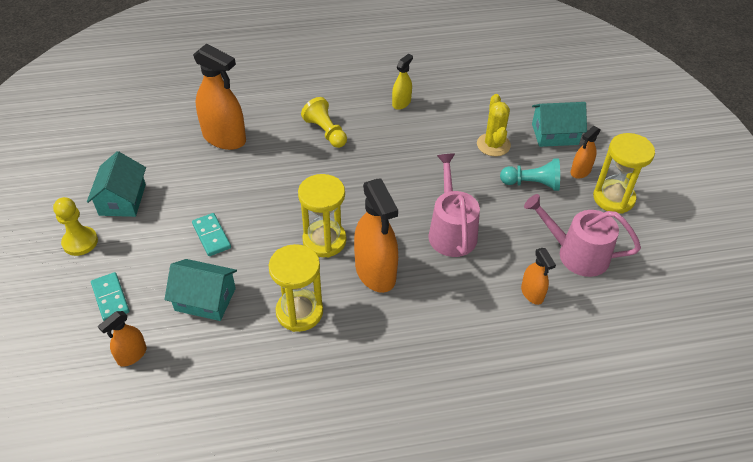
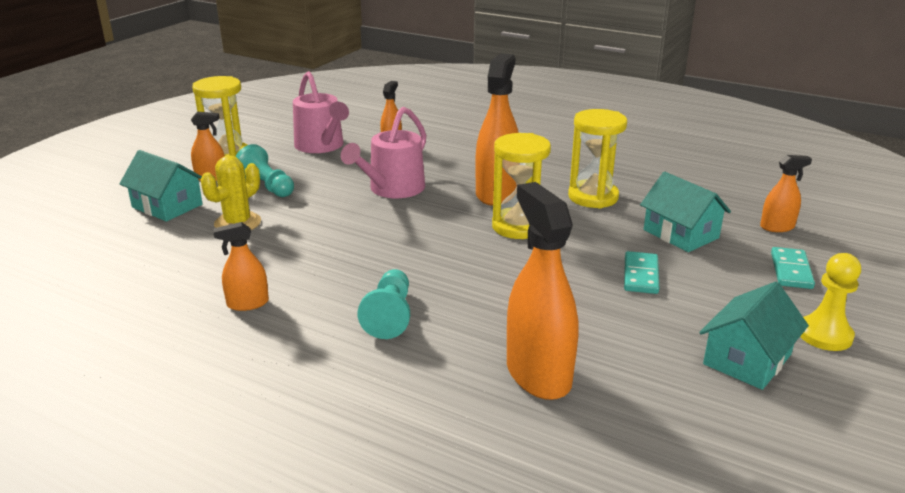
camera: 140 degrees left, 20 degrees down
yellow pawn [301,97,347,148] -> turquoise pawn [357,269,410,339]
yellow spray bottle [392,54,413,110] -> orange spray bottle [213,222,269,311]

